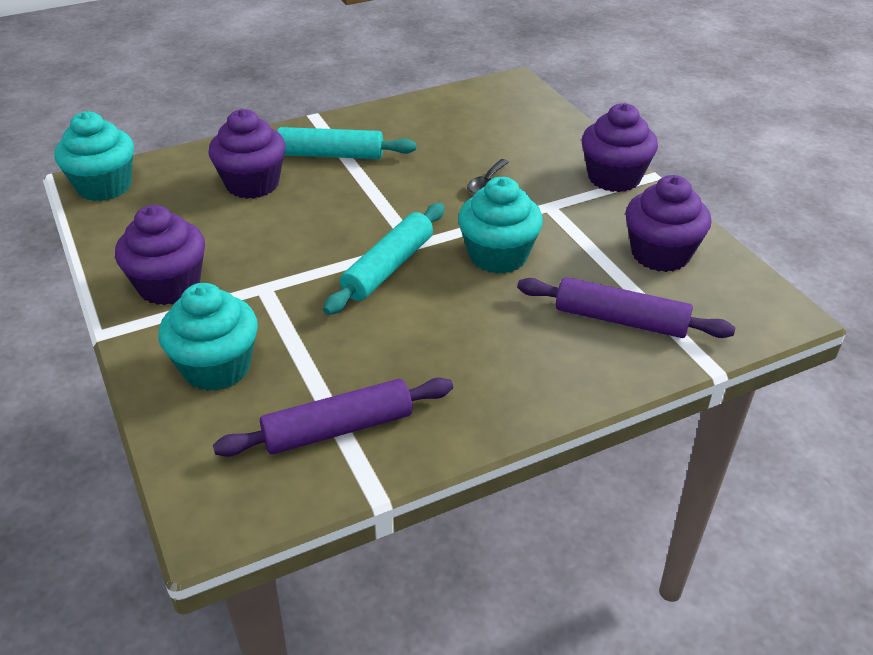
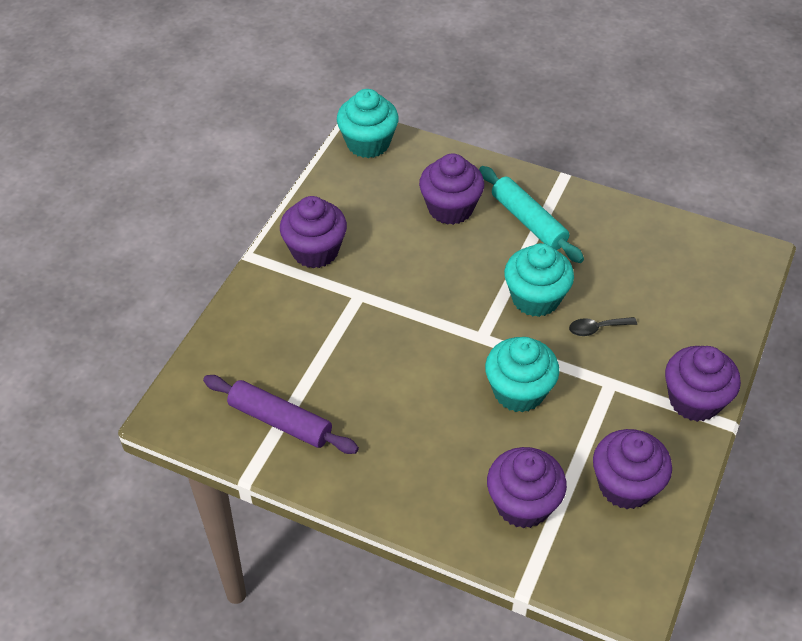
camera: 50 degrees right, 10 degrees up
turquoise cupcake [158,283,258,391] -> turquoise cupcake moved to [504,243,574,317]
turquoise rolling pin [323,203,445,315] -> none
purple rolling pin [517,277,736,338] -> purple cupcake [487,447,567,528]

